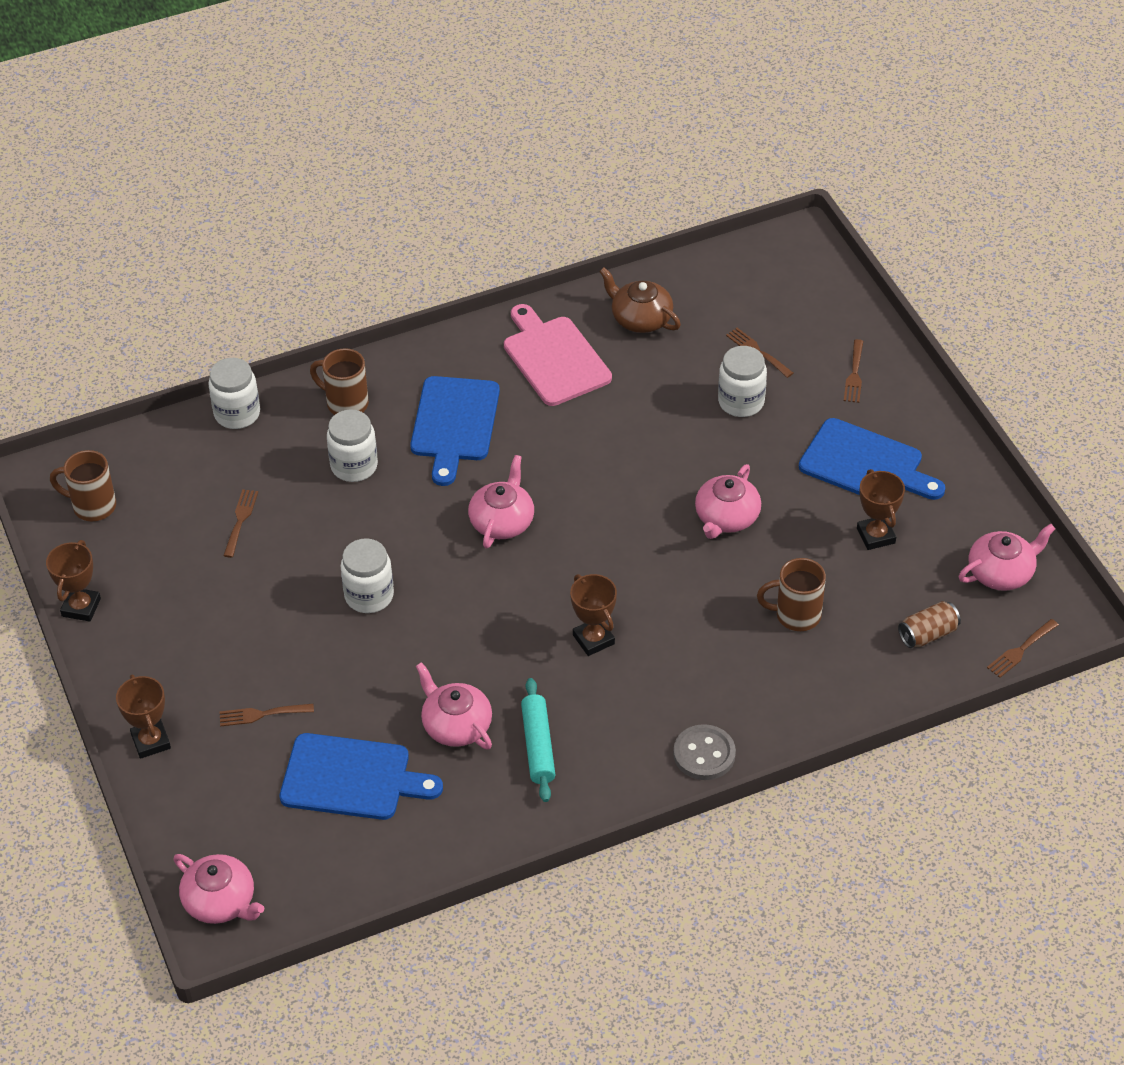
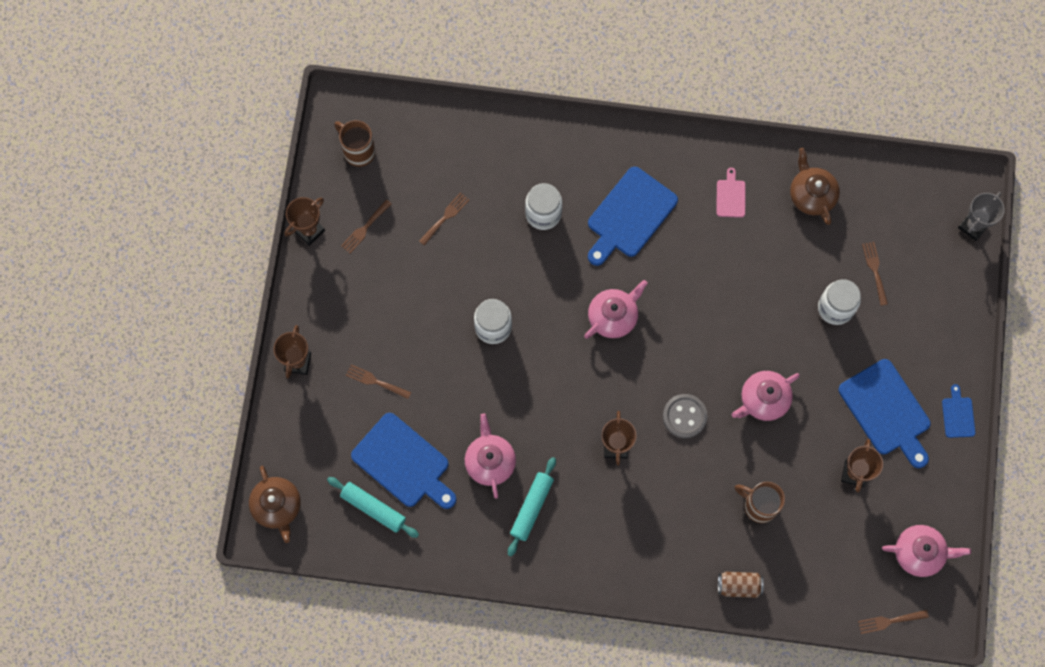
camera: 30 degrees right, 25 degrees up
pink teapot [173,854,264,924] -> brown teapot [249,466,301,543]
white jar [209,358,260,429] -> none
brown mug [310,348,369,415] -> none
pink cutting board [504,304,612,406] -> pink cutting board [716,168,746,218], size x0.48
grey button [673,724,736,780] -> grey button moved to [663,394,707,438]
brown fork [844,339,863,403] -> brown fork moved to [341,200,391,253]
brown can [898,601,961,648] -> brown can moved to [718,572,764,598]
none -> turquoise rolling pin [327,477,419,538]
none -> blue cutting board [942,384,976,438]
none -> grey trophy [958,192,1005,241]

